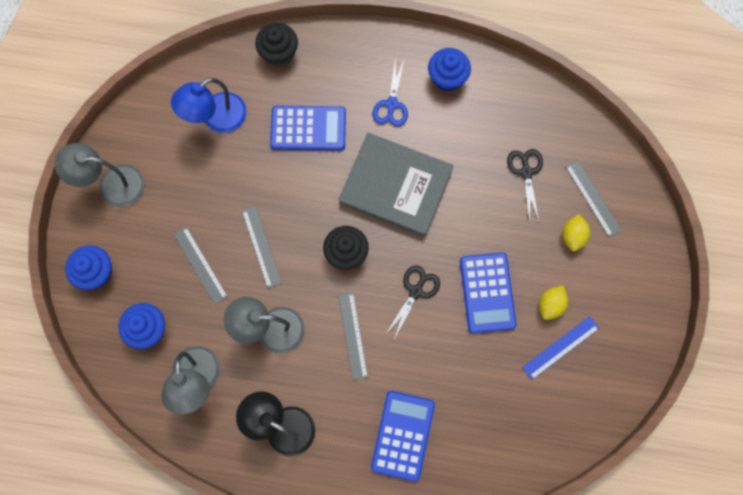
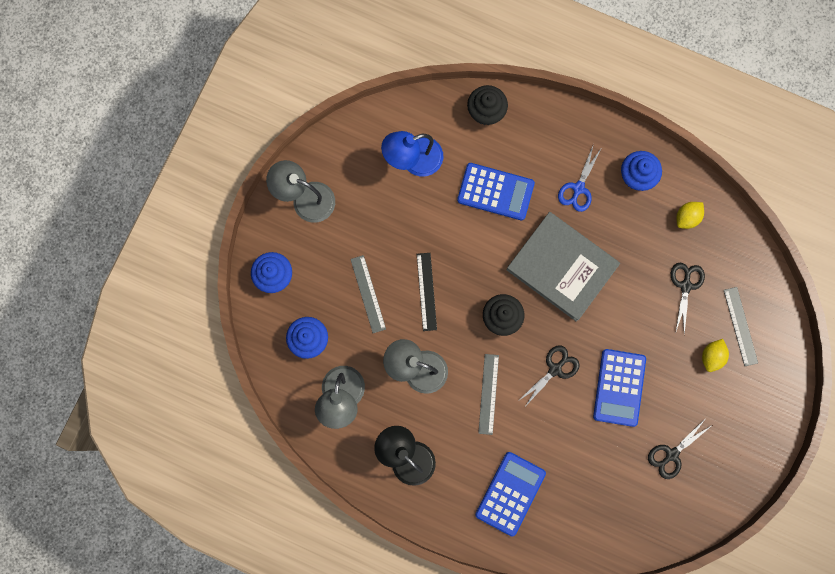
camera: 15 degrees right, 5 degrees up
grey ruler [242,206,282,288] -> black ruler [417,253,437,331]
blue ruler [522,316,600,380] -> black scissors [648,418,711,479]
yellow lemon [539,285,568,320] -> yellow lemon moved to [676,202,704,229]

